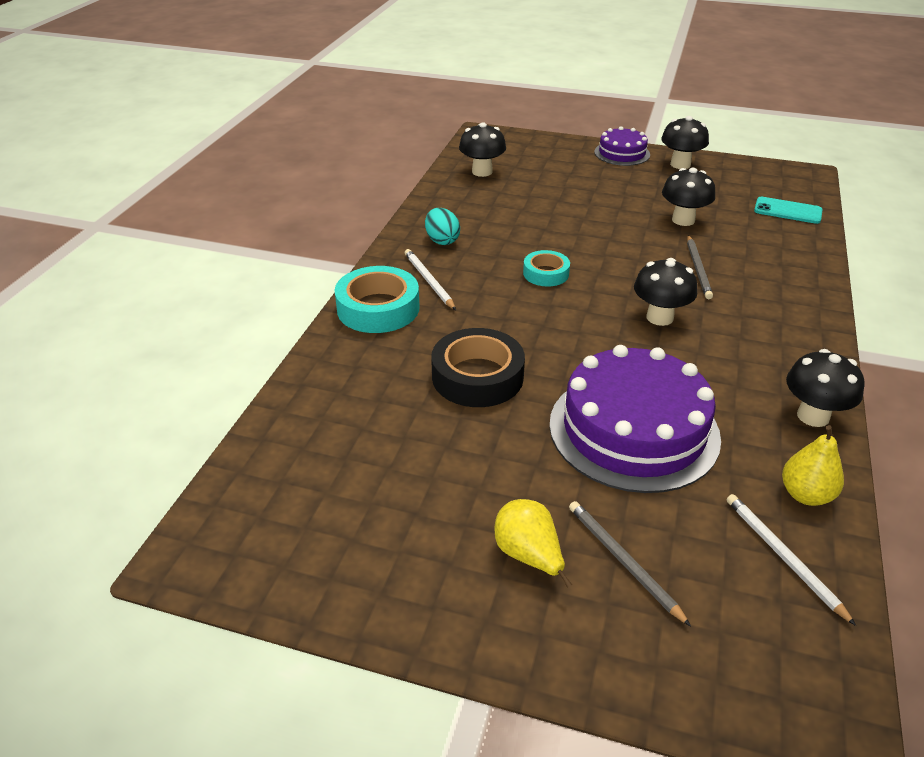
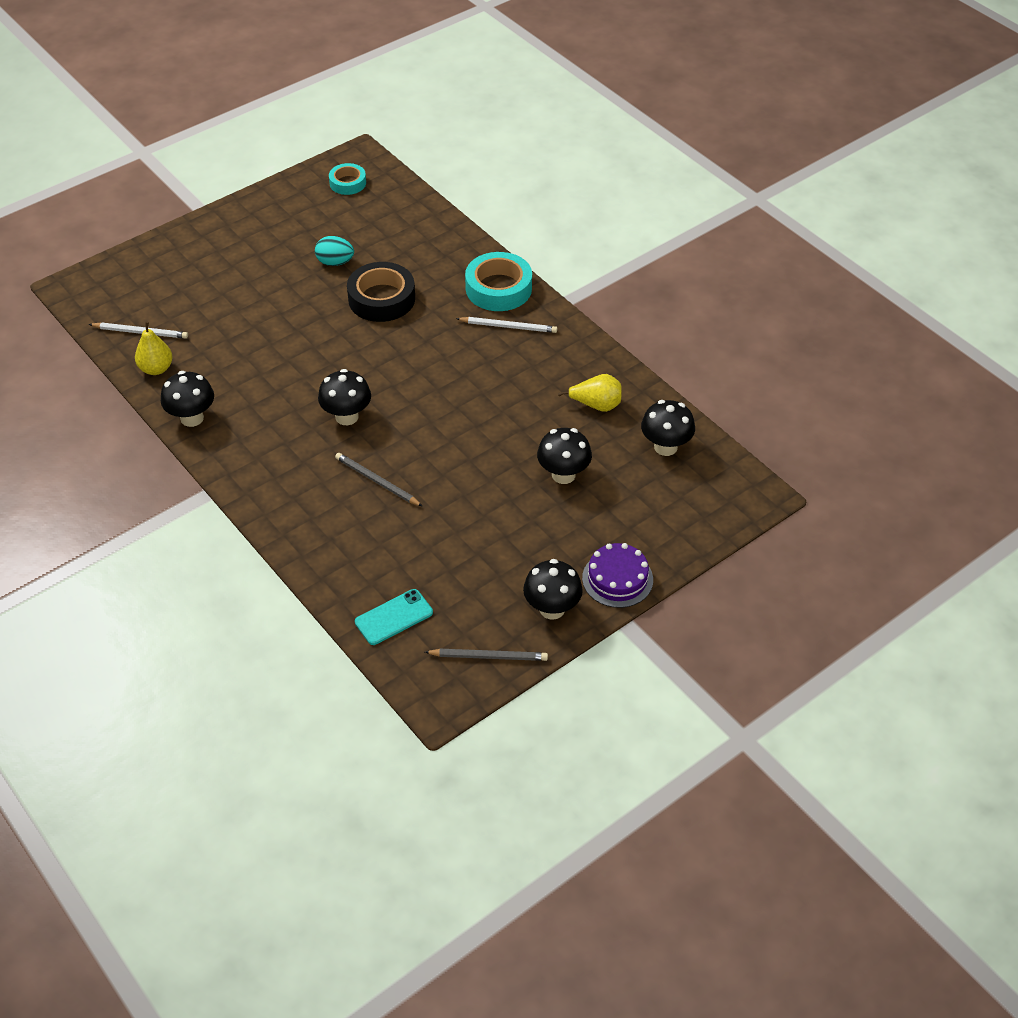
camera: 125 degrees right, 10 degrees up
turquoise egg [425,208,460,245] -> turquoise egg moved to [315,236,354,266]
yellow pear [494,499,572,588] -> yellow pear moved to [558,374,621,412]
turquoise tape [523,250,570,287] -> turquoise tape moved to [329,163,366,195]
purple cake [549,345,721,493] -> none
grey pencil [569,501,691,626] -> grey pencil moved to [425,649,548,661]
black mushroom [662,168,715,226] -> black mushroom moved to [537,428,592,484]

